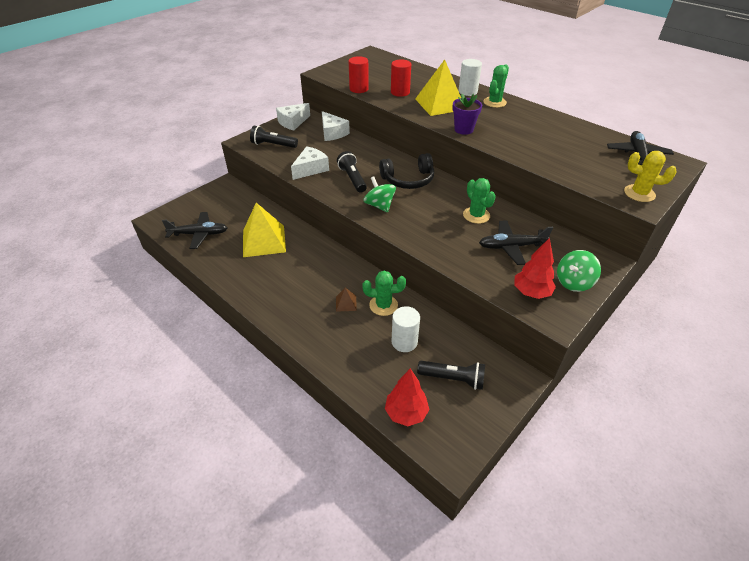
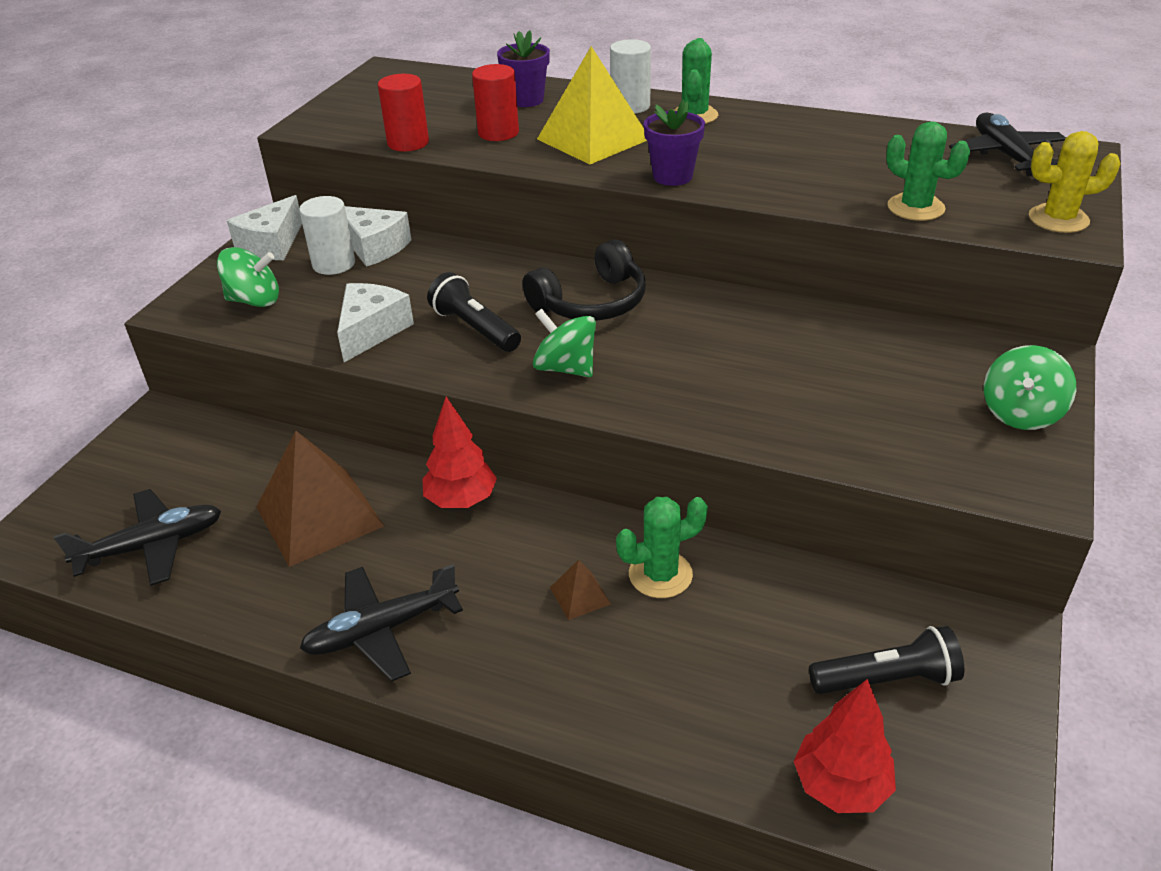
camera: 20 degrees left, 5 degrees down
yellow pyramid [243,203,286,257] -> brown pyramid [257,431,384,567]
black flashlight [250,126,298,148] -> green spinning top [217,247,279,307]
white cylinder [392,306,420,352] -> white cylinder moved to [299,196,355,275]
green cactus [463,178,496,224] -> green cactus moved to [886,121,970,221]
black plane [479,220,553,265] -> black plane moved to [299,564,463,681]
red tree [514,238,556,299] -> red tree moved to [422,397,497,508]
none -> purple flower pot [497,30,550,107]

